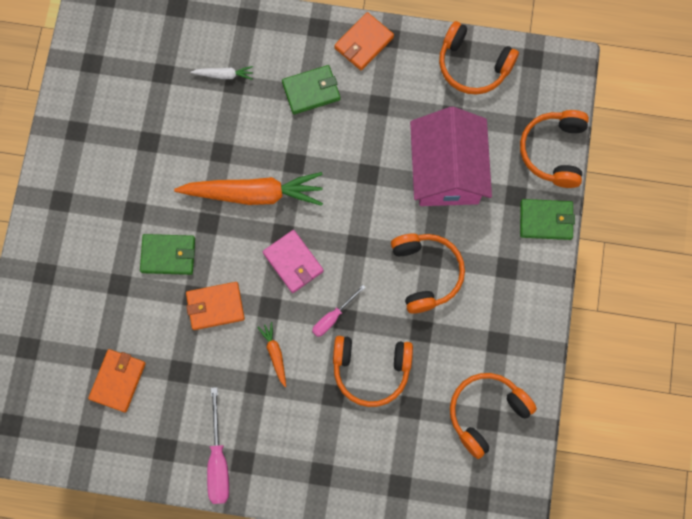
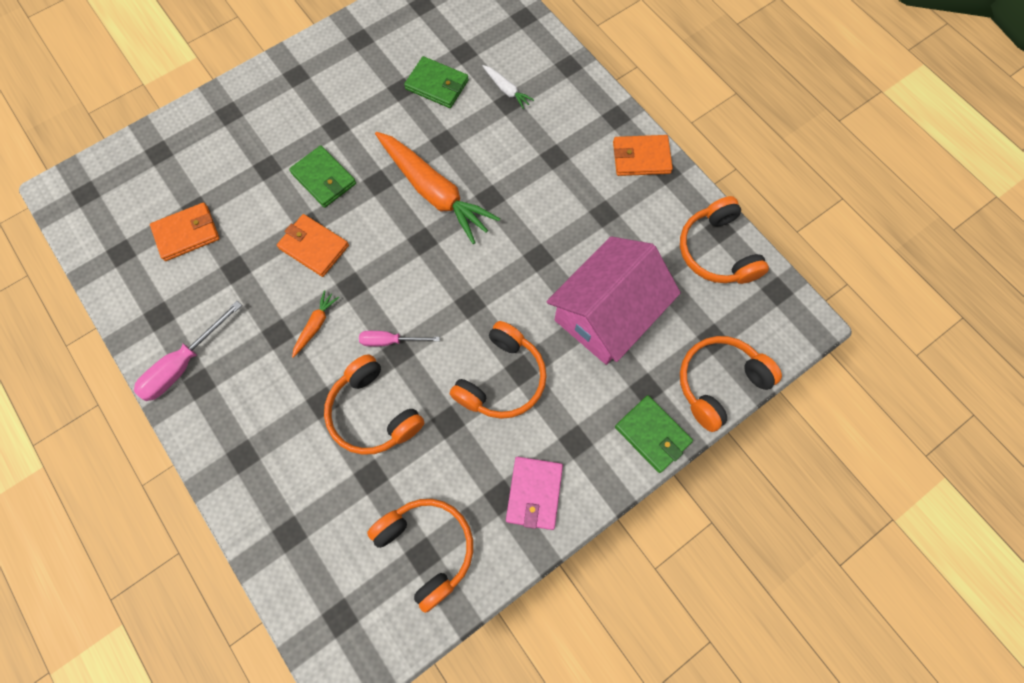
camera: 45 degrees right, 5 degrees down
pink wallet [263,230,324,293] -> pink wallet moved to [506,457,563,530]
green wallet [282,65,340,114] -> green wallet moved to [404,56,469,108]
orange headphones [450,373,537,459] -> orange headphones turned 45 degrees clockwise [367,499,473,613]

